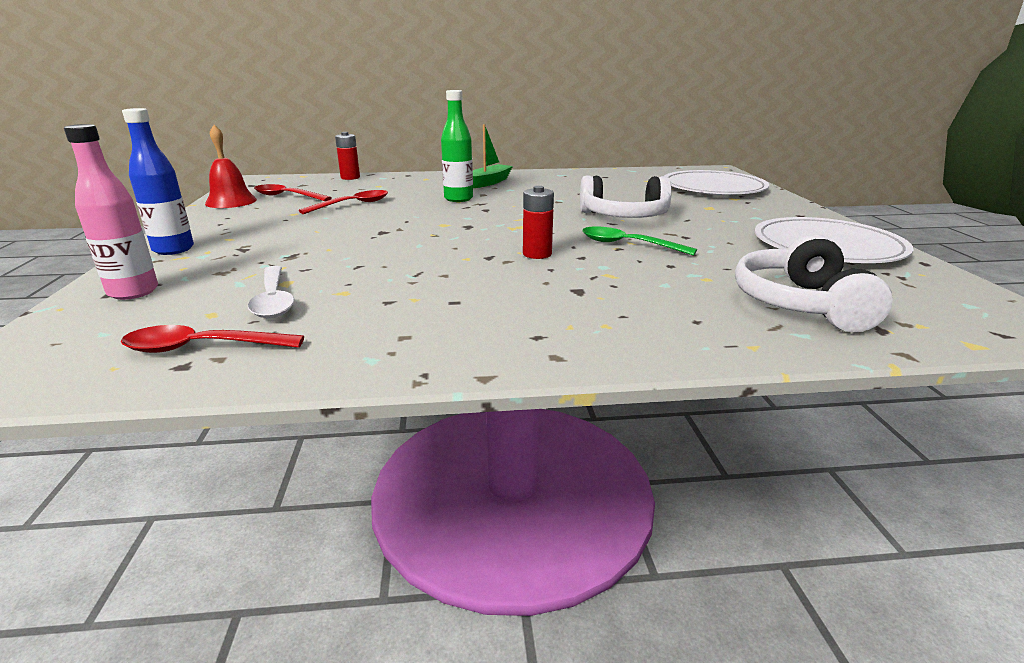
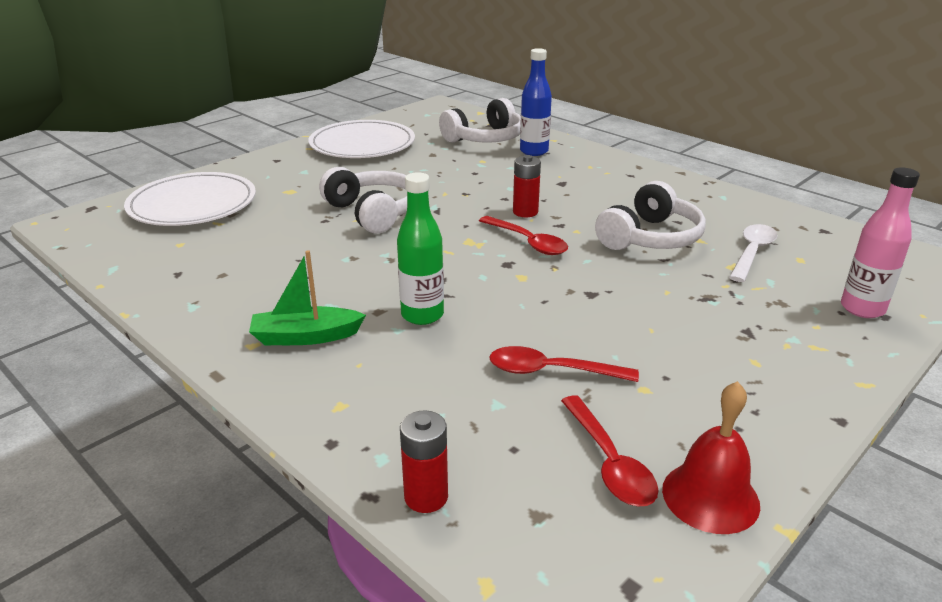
camera: 130 degrees left, 5 degrees up
red spoon [121,325,304,353] -> red spoon moved to [479,216,568,255]
blue bottle [122,108,194,255] -> blue bottle moved to [520,48,552,156]
green spoon [582,226,697,256] -> none
none -> white headphones [595,181,706,250]

